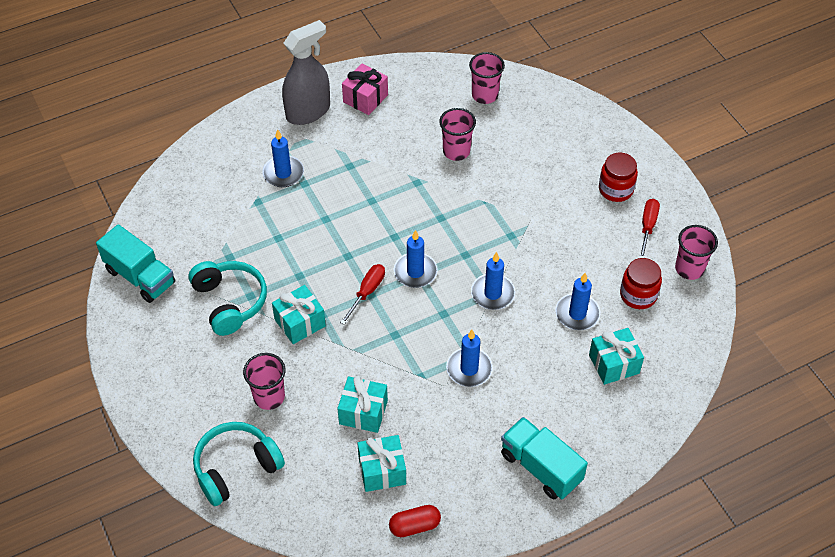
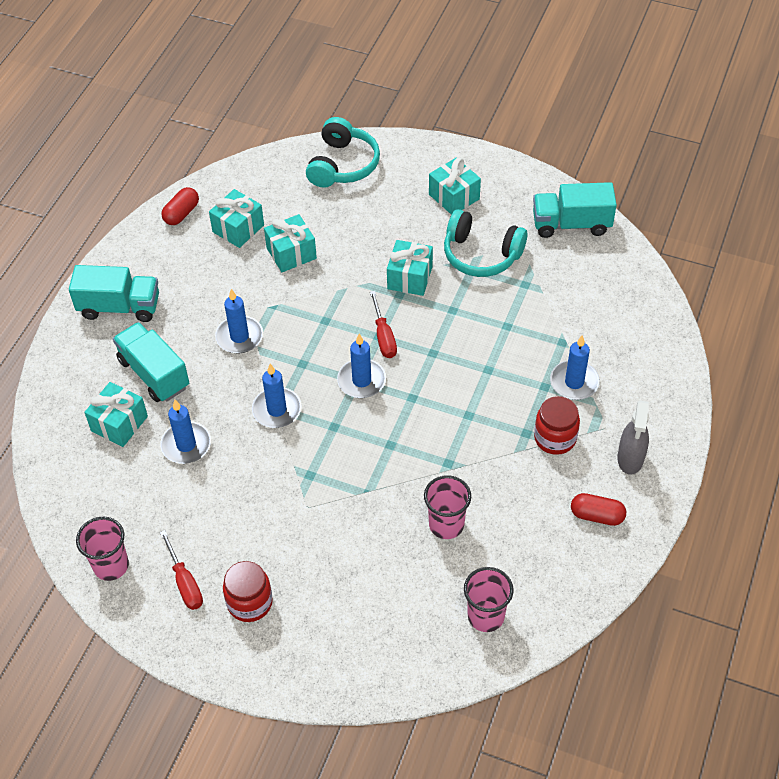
camera: 140 degrees right, 0 degrees up
pink cup [243,353,286,410] -> none
grey spray bottle [282,20,330,125] -> grey spray bottle [617,400,649,475], size x0.65
pink gift [342,64,388,115] -> red capsule [571,493,626,526]
red jar [620,258,662,309] -> red jar moved to [534,396,580,455]
none -> turquoise truck [113,322,189,402]
none -> turquoise gift [429,158,481,215]

